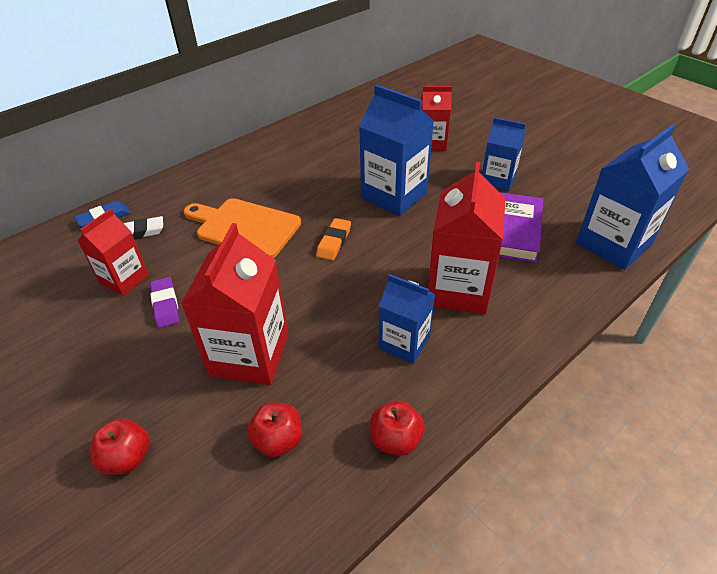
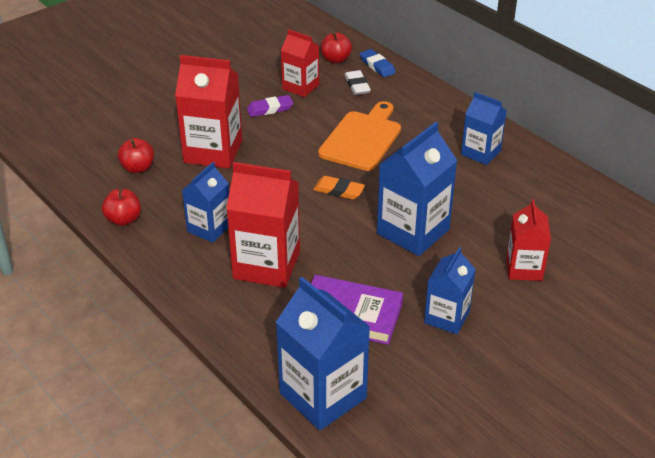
camera: 90 degrees right, 5 degrees down
red apple [90,418,150,475] -> red apple moved to [321,32,352,63]
none -> blue carton [461,92,507,165]

